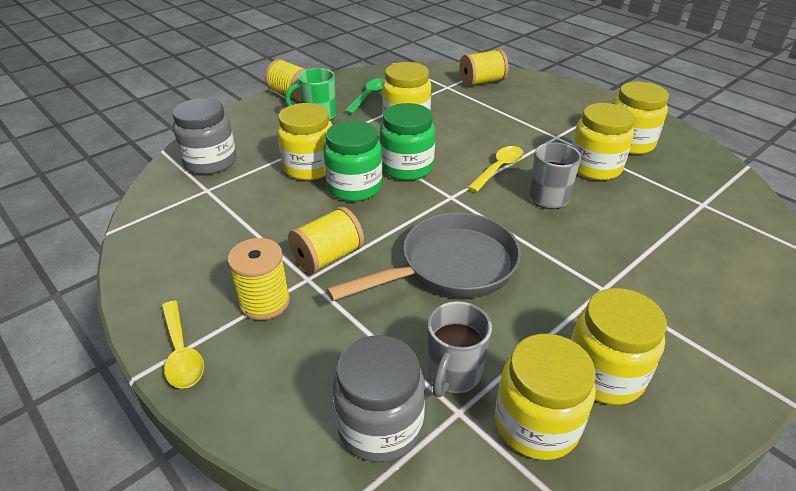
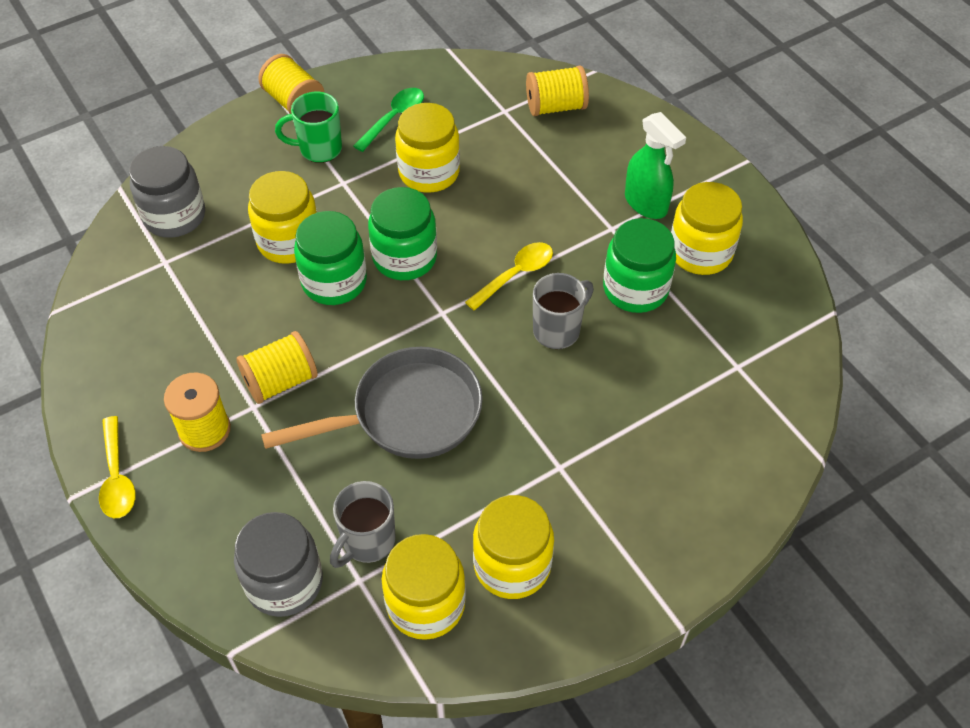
camera: 10 degrees right, 15 degrees up
yellow jar [572,103,635,180] -> green jar [603,218,676,313]
none -> green spray bottle [625,112,686,219]

